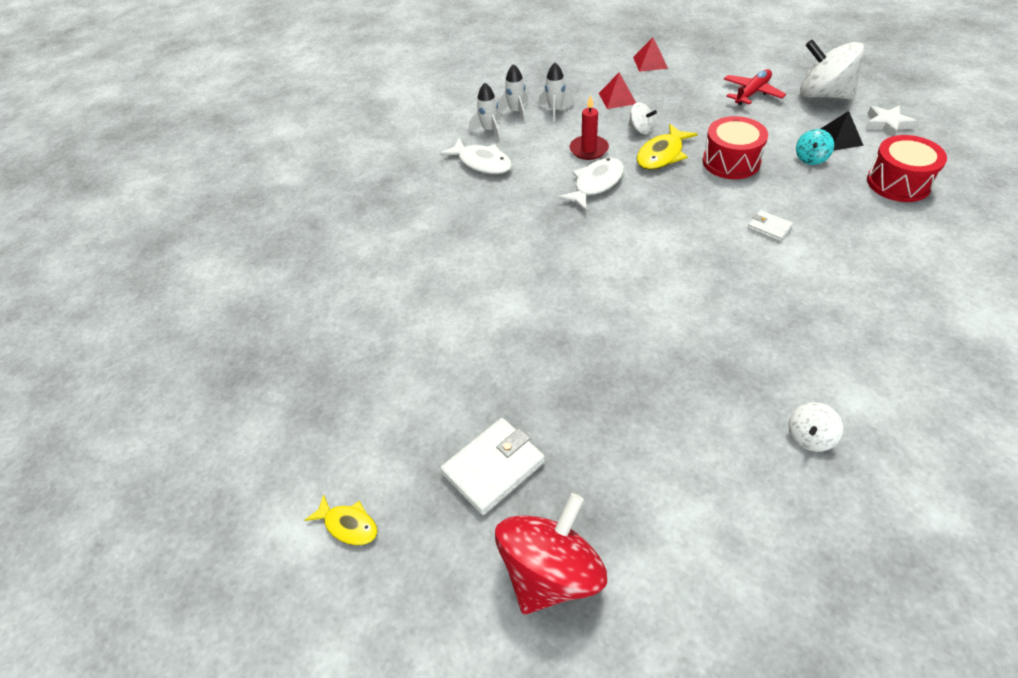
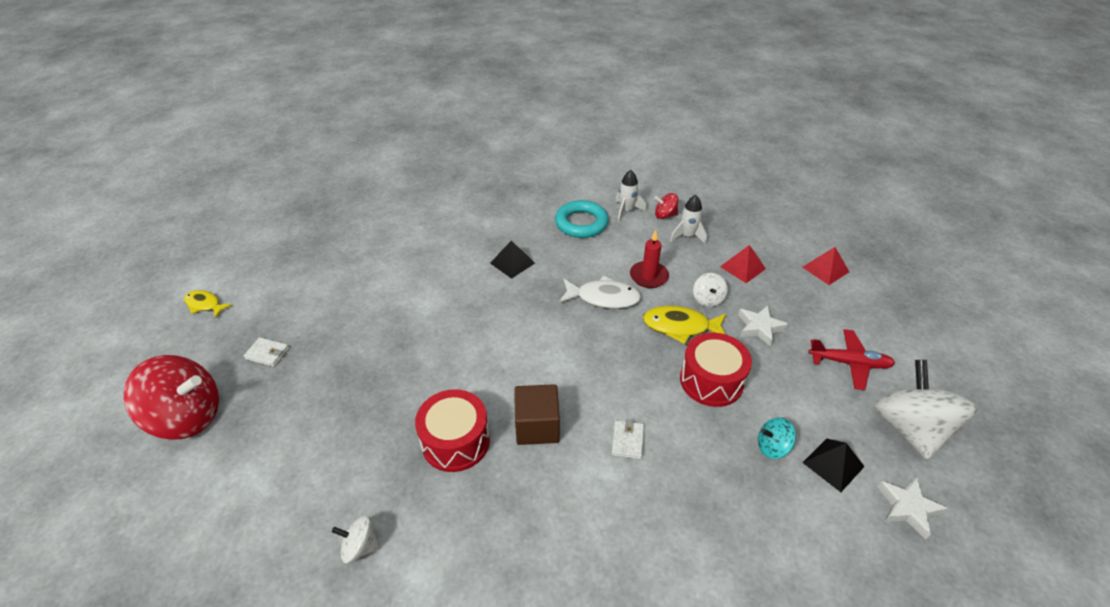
camera: 55 degrees right, 5 degrees down
yellow fish [305,494,377,545] -> yellow fish turned 120 degrees clockwise [184,290,233,318]
white fish [439,138,512,175] -> turquoise ring [555,200,609,238]
white wallet [440,418,545,515] -> white wallet [244,337,289,367], size x0.54
white rocket [497,64,529,122] -> red spinning top [654,193,678,219]
red drum [867,135,947,202] -> red drum moved to [415,389,490,472]
none -> black pyramid [490,241,535,279]
none -> brown cube [514,384,560,445]
none -> white star [738,305,788,347]

